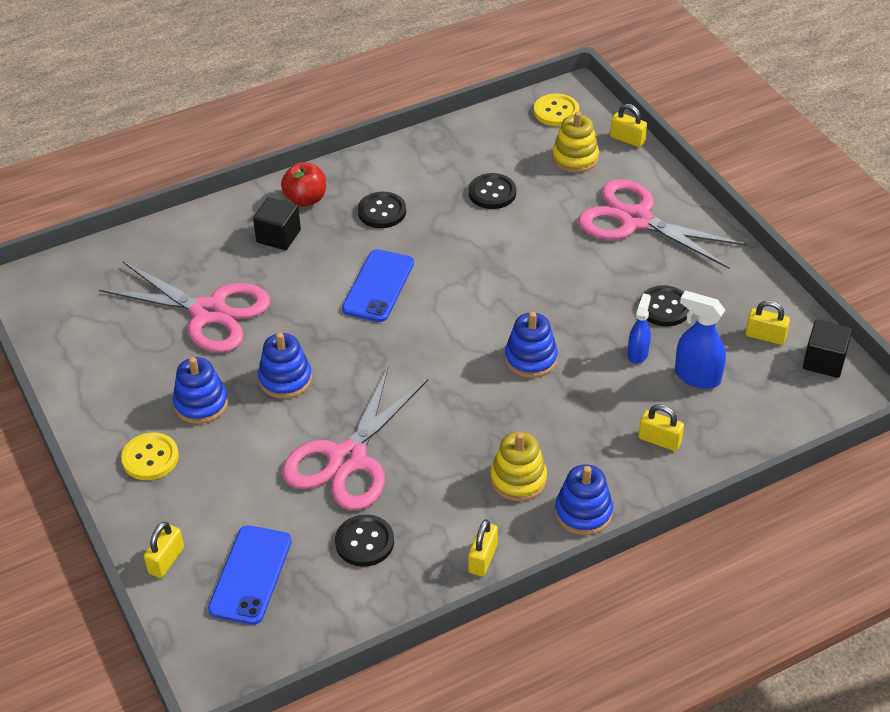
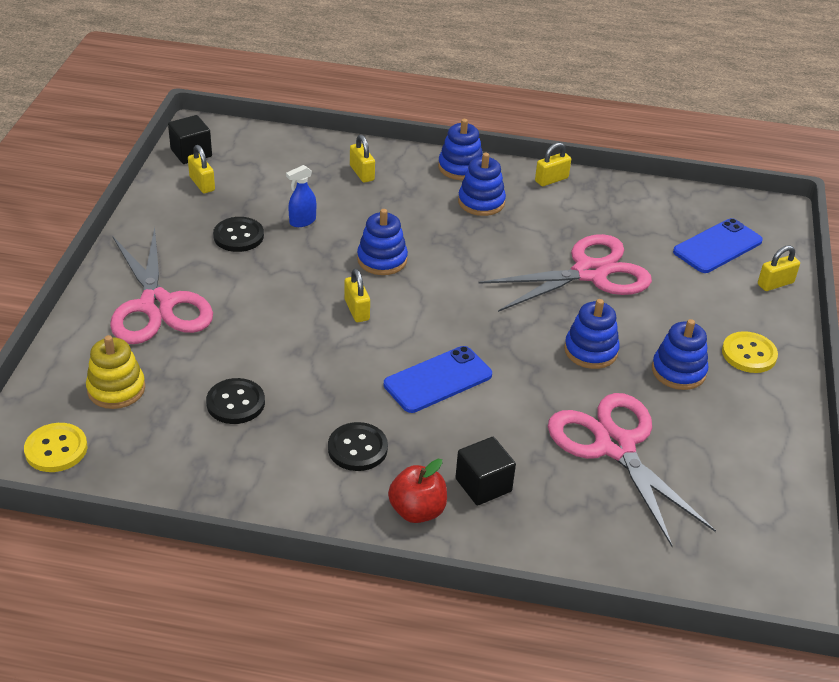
camera: 145 degrees left, 5 degrees down
black button [335,514,394,567] -> none
yellow stacking toy [490,432,547,501] -> blue stacking toy [458,153,506,216]
yellow padlock [610,104,647,147] -> yellow padlock moved to [344,269,370,322]
blue spray bottle [675,290,726,389] -> none

